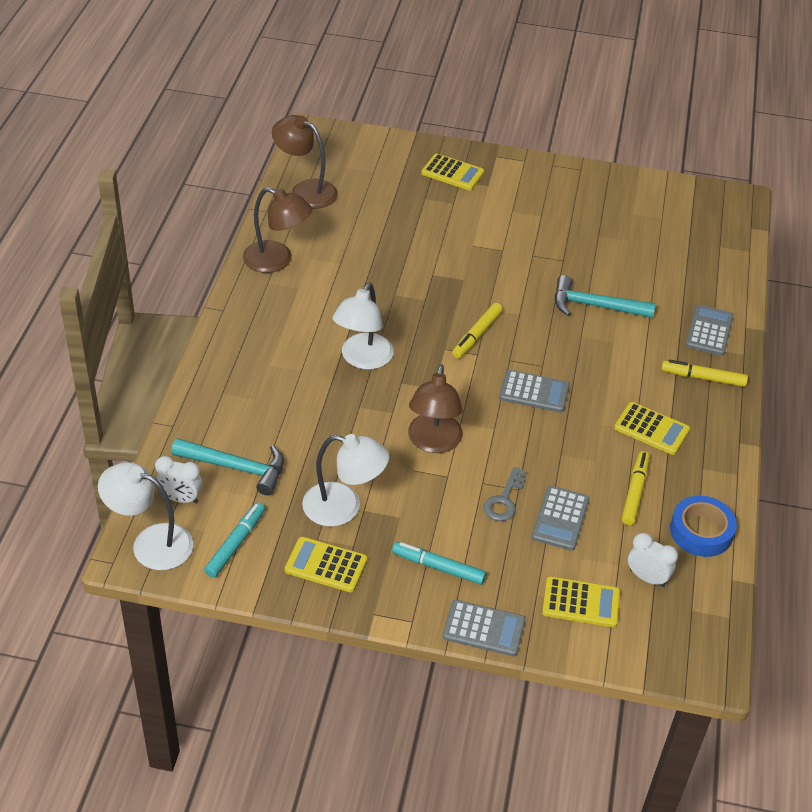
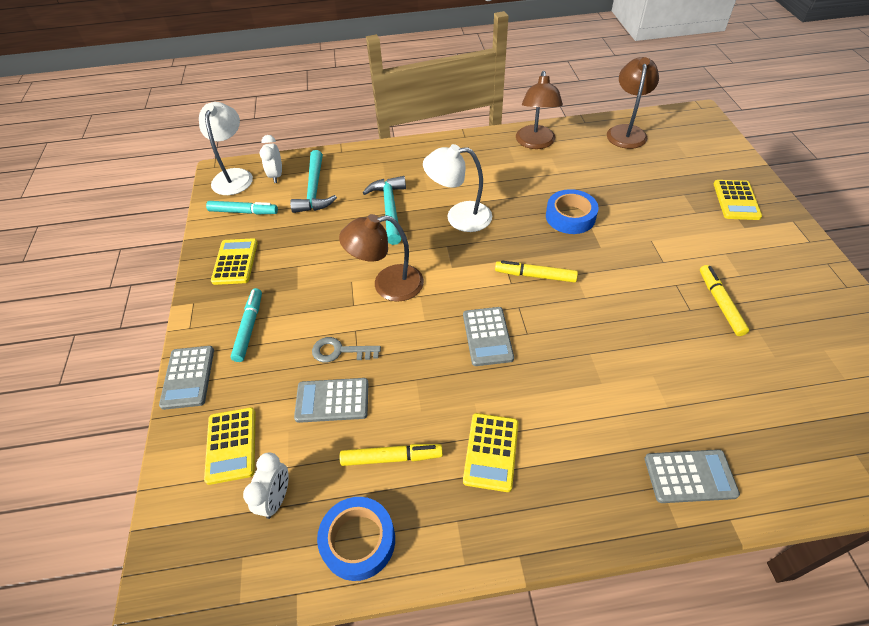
camera: 75 degrees right, 5 degrees up
white lamp [302,434,389,527] -> none
turquoise hammer [555,275,656,318] -> turquoise hammer moved to [363,176,406,245]
yellow marker [661,360,748,387] -> yellow marker moved to [700,265,749,336]
none -> blue tape [546,189,599,234]

